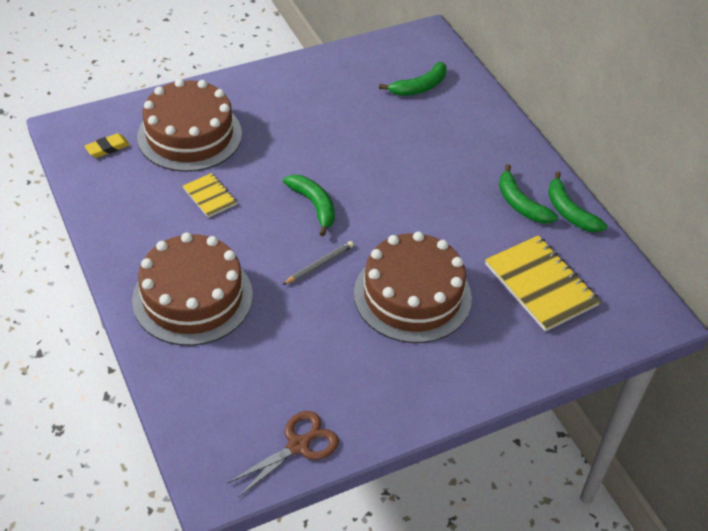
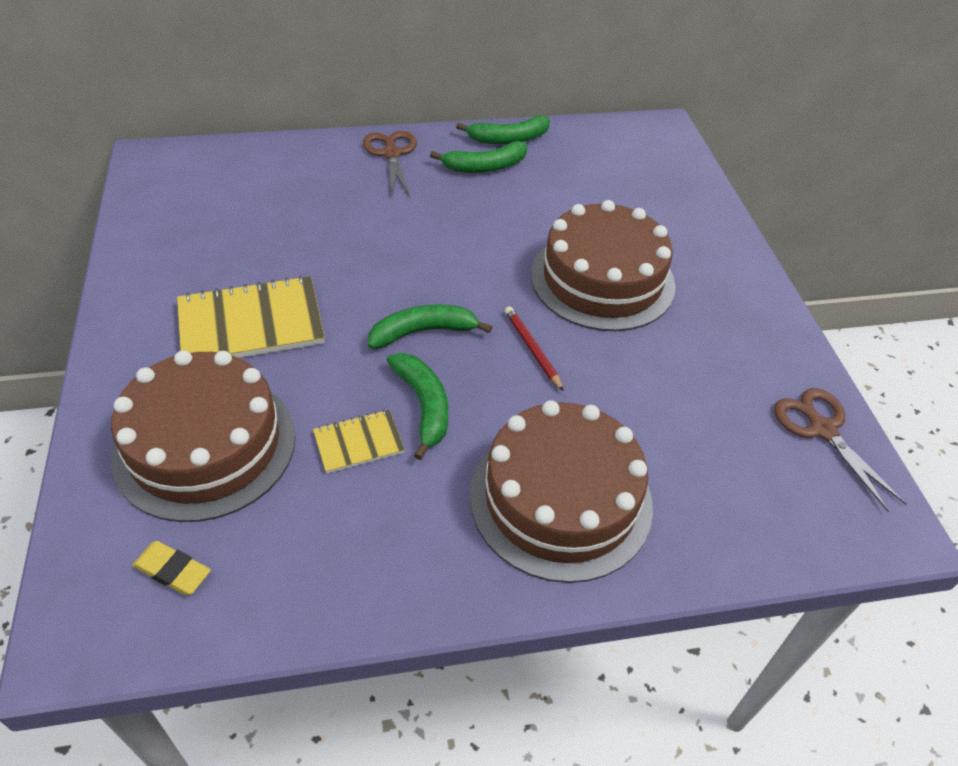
camera: 75 degrees left, 0 degrees up
yellow eraser [84,133,130,158] -> yellow eraser turned 45 degrees counterclockwise [132,541,211,595]
grey pencil [282,241,354,285] -> red pencil [505,306,564,391]
green banana [379,62,446,96] -> green banana moved to [386,353,448,460]
yellow notebook [485,235,601,332] -> yellow notebook moved to [177,276,325,358]
none -> brown scissors [363,131,417,198]

